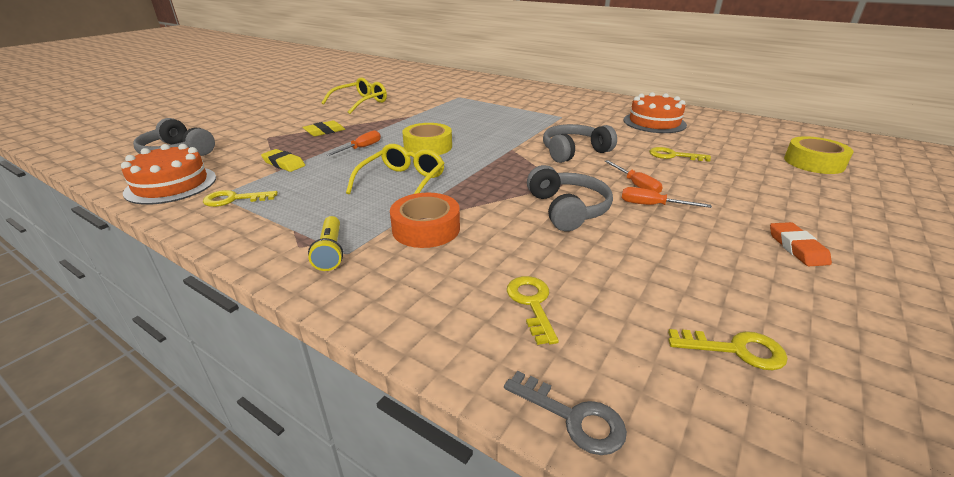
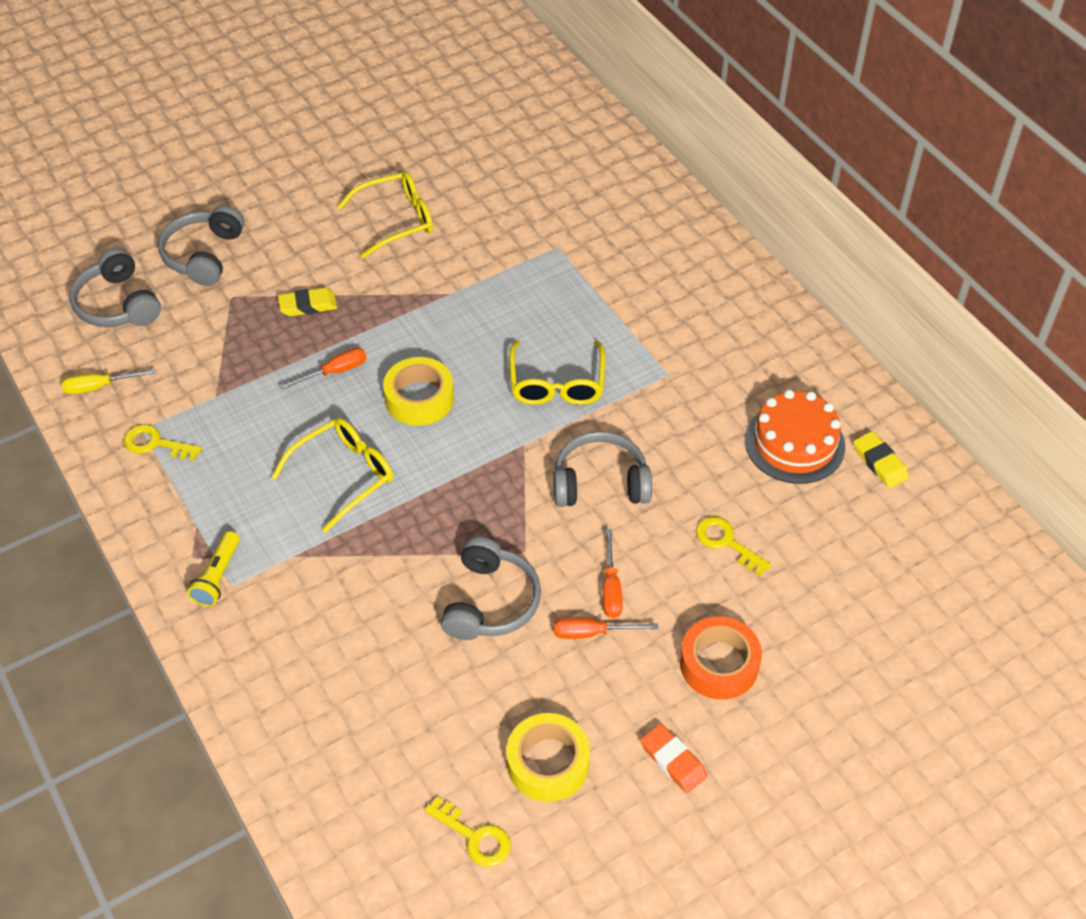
camera: 25 degrees right, 20 degrees up
orange cake [121,144,216,205] -> yellow screwdriver [62,369,156,394]
yellow eraser [261,149,305,172] -> yellow eraser moved to [854,431,909,488]
orange tape [390,193,460,248] -> orange tape moved to [680,616,762,700]
grey key [504,371,627,455] -> none
yellow key [507,276,559,345] -> none
orange screwdriver [622,187,712,208] -> orange screwdriver turned 45 degrees counterclockwise [554,617,658,639]
orange eraser [770,222,832,266] -> orange eraser turned 60 degrees counterclockwise [640,723,707,793]
yellow tape [784,136,853,174] -> yellow tape moved to [506,713,590,802]
none -> grey headphones [158,206,245,286]
none -> yellow glasses [509,340,605,405]

